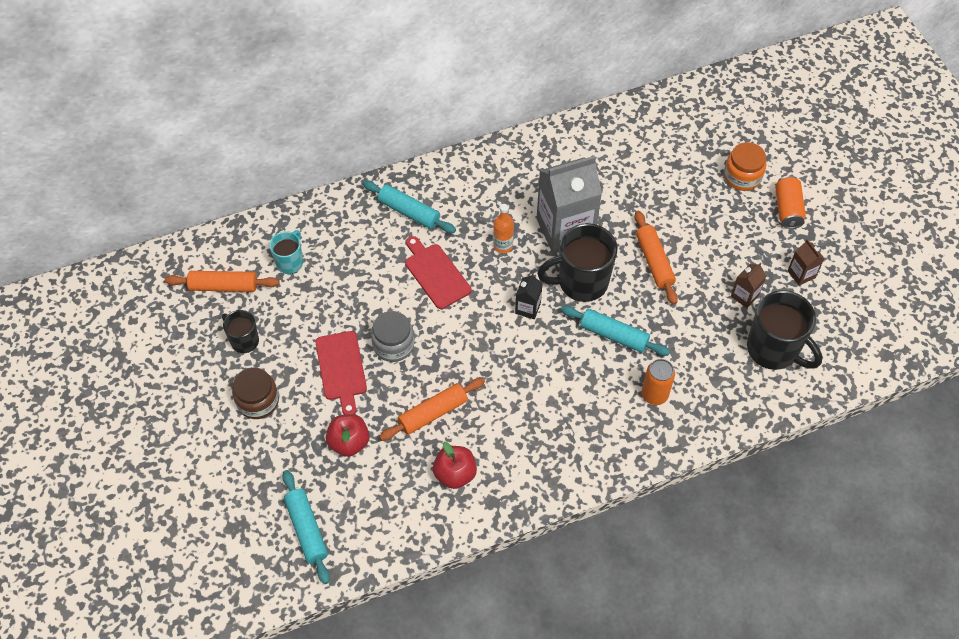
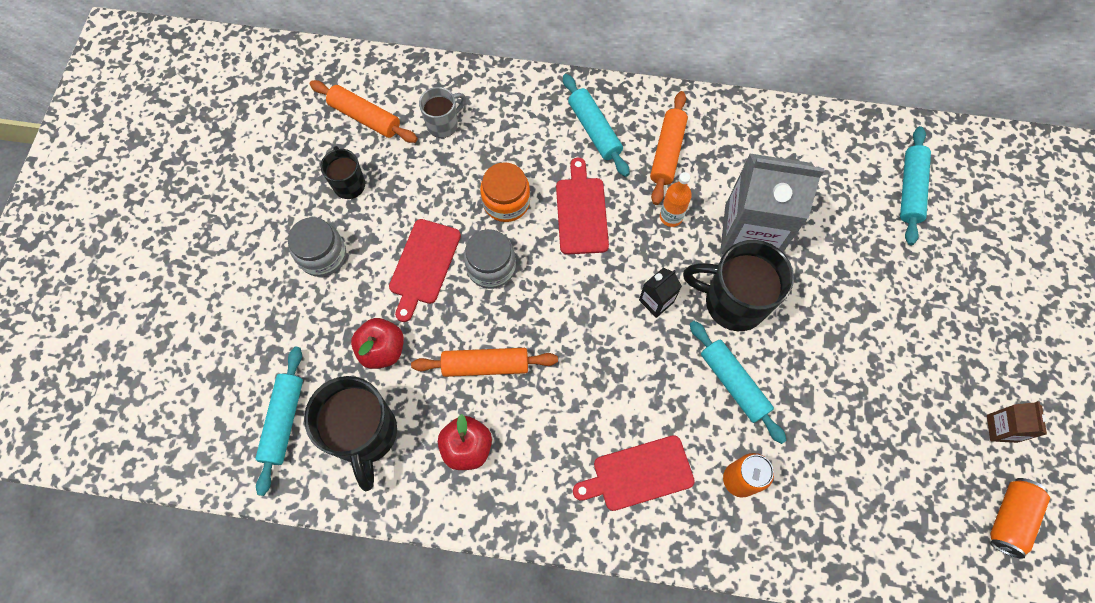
camera: 30 degrees right, 10 degrees up
brown jar [232,367,279,419] -> grey jar [288,217,346,277]
turquoise mug [269,230,303,274] -> grey mug [419,87,466,138]
orange rolling pin [635,211,678,305] -> orange rolling pin moved to [650,91,688,205]
orange jar [724,142,766,191] -> orange jar moved to [480,162,530,222]
brown carton [731,263,766,308] -> none
black mug [747,290,822,370] -> black mug moved to [304,376,397,491]
orange can [775,175,806,229] -> orange can moved to [990,478,1050,559]
none -> red cutting board [573,435,695,511]
none -> turquoise rolling pin [900,126,931,245]

